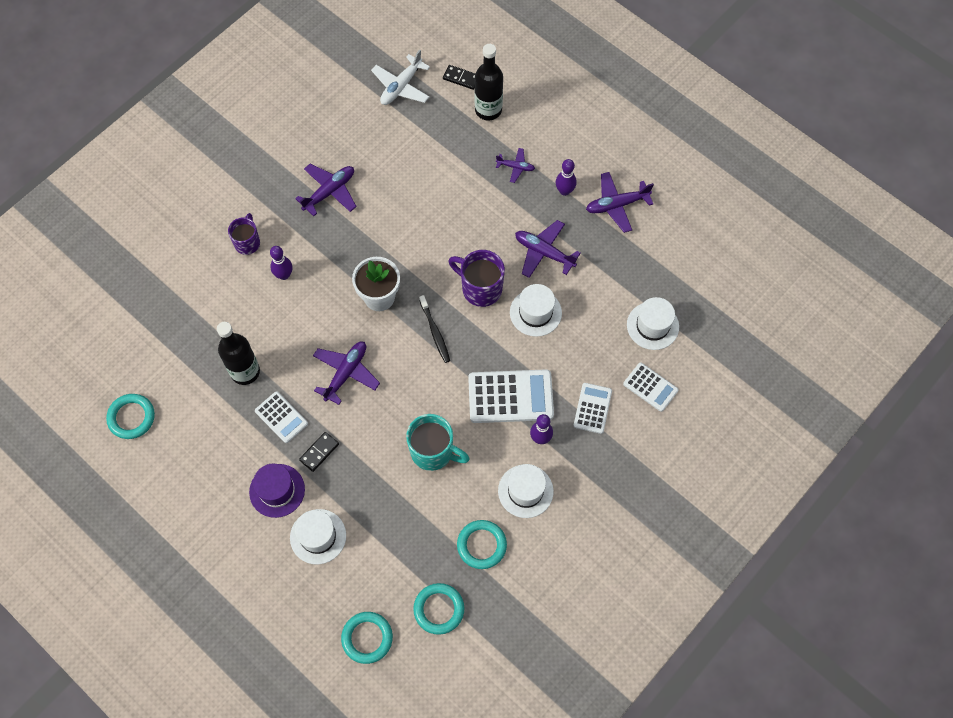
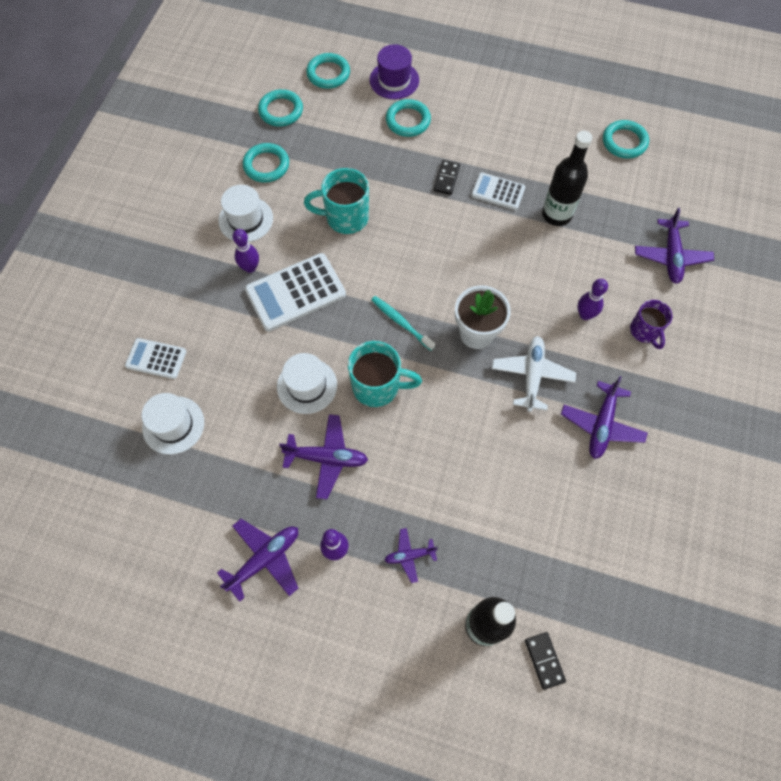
camera: 155 degrees right, 0 degrees up
purple hat [249,463,305,518] -> purple hat moved to [370,44,419,99]
white hat [290,509,346,564] -> turquoise ring [386,99,431,137]
purple plane [313,341,380,405] -> purple plane moved to [635,208,714,284]
white plane [371,50,430,105] -> white plane moved to [492,336,576,412]
black toothbrush [419,295,450,363] -> turquoise toothbrush [371,296,435,351]
black domino [443,65,475,90] -> black domino turned 75 degrees clockwise [525,632,566,690]
purple mug [449,250,505,307] -> turquoise mug [348,341,422,407]
white calculator [574,383,612,434] -> none

